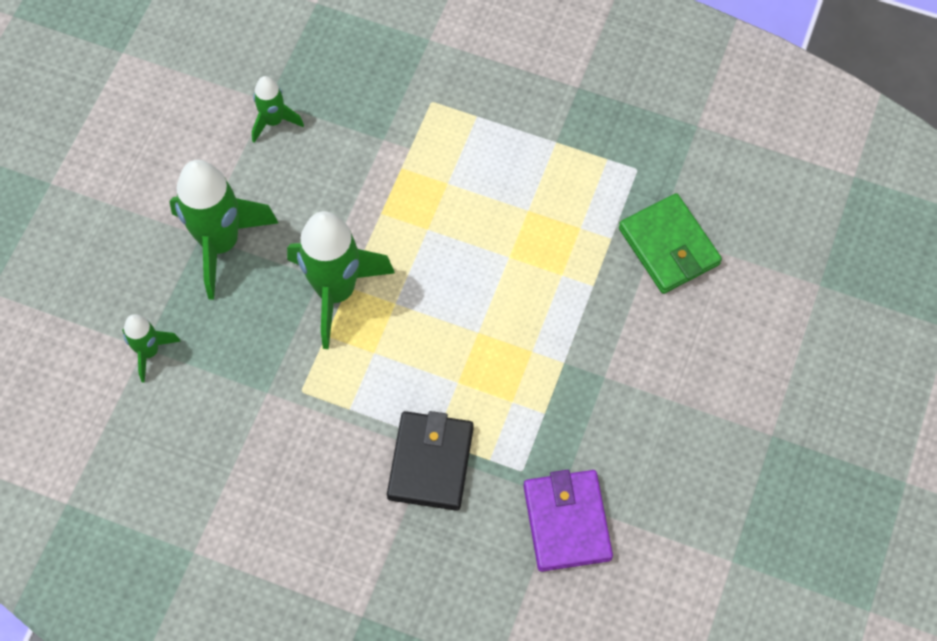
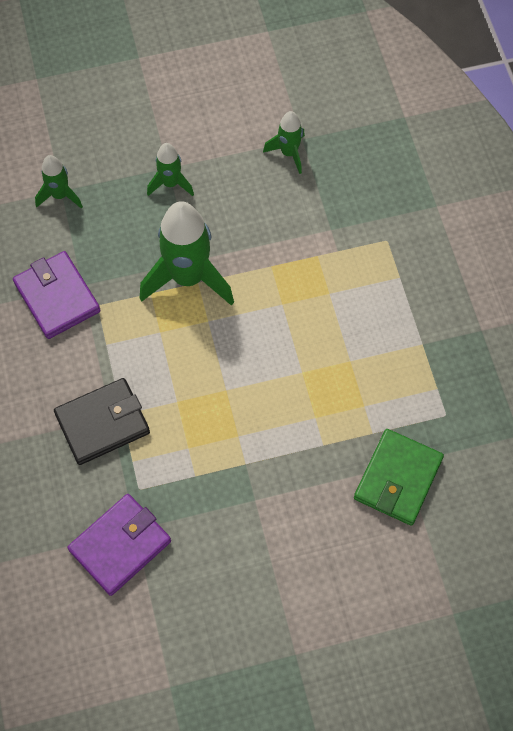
camera: 55 degrees right, 0 degrees up
green rocket [169,160,278,300] -> green rocket [147,143,194,196], size x0.52
none -> purple wallet [13,251,100,339]

